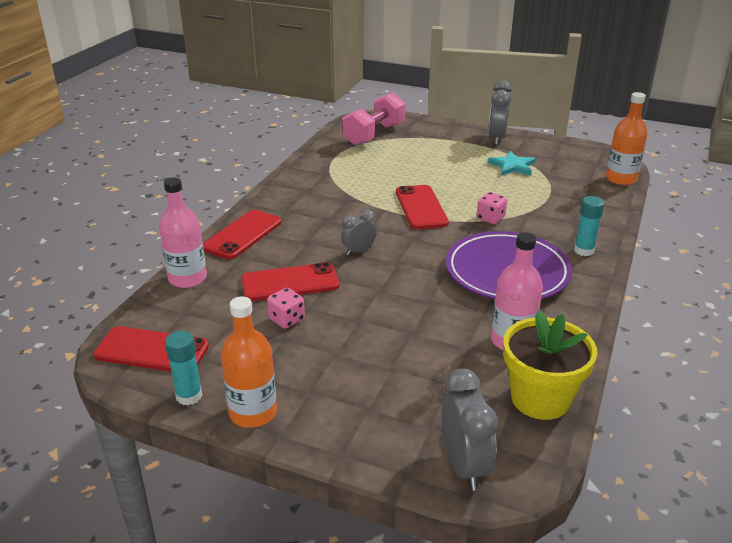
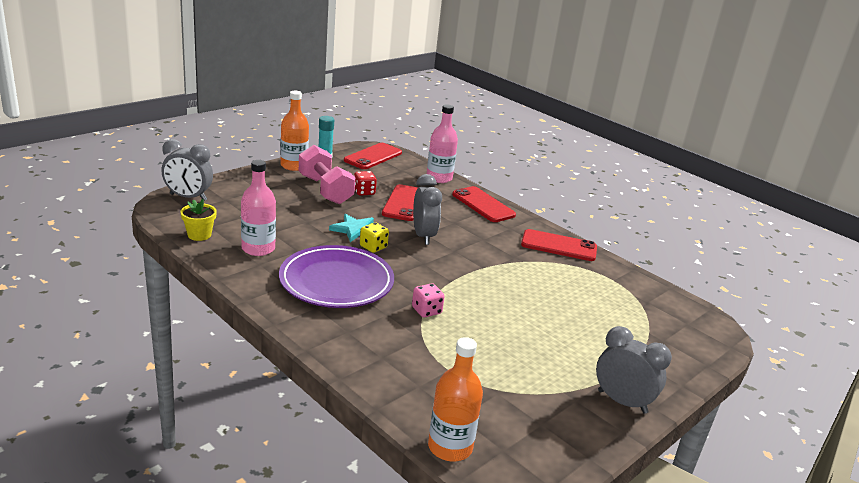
camera: 110 degrees right, 5 degrees down
pink dice [267,288,305,329] -> red dice [354,171,377,196]
grey clock [341,210,376,255] -> grey clock [413,174,442,245], size x1.64
pink dumbbell [343,92,406,146] -> pink dumbbell moved to [299,145,355,204]
red phone [396,185,449,229] -> red phone moved to [521,229,597,261]
turquoise star [488,151,536,176] -> turquoise star moved to [329,214,374,242]
yellow flower pot [503,310,597,420] -> yellow flower pot [181,199,217,241], size x0.56
turquoise glue stick [574,196,604,256] -> none
none -> yellow dice [360,222,389,253]

